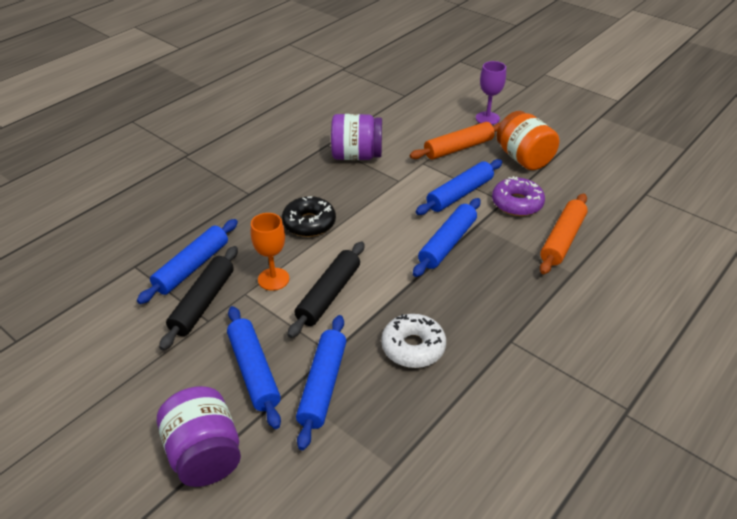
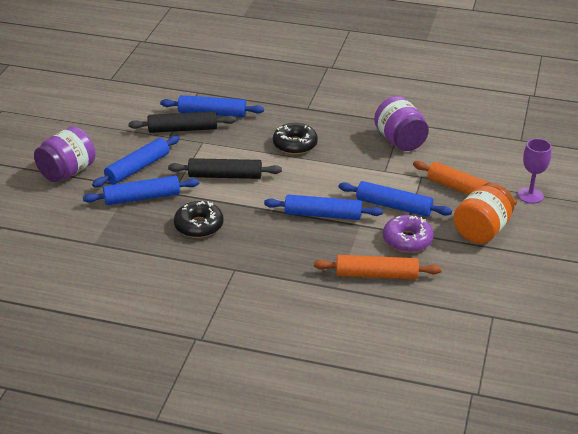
camera: 65 degrees right, 5 degrees down
orange goblet [251,213,289,291] -> none
white donut [381,314,446,368] -> black donut [174,201,224,238]

